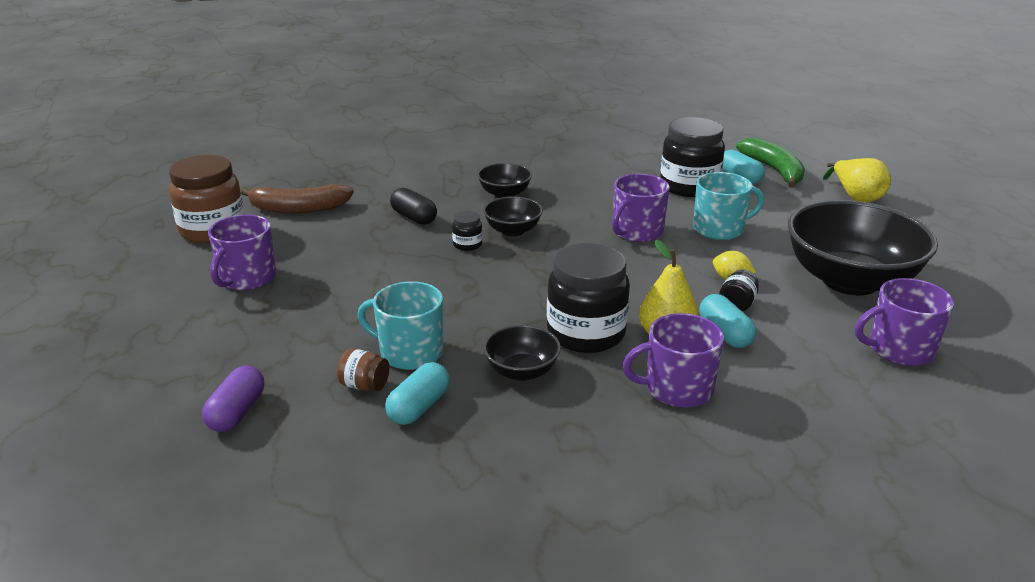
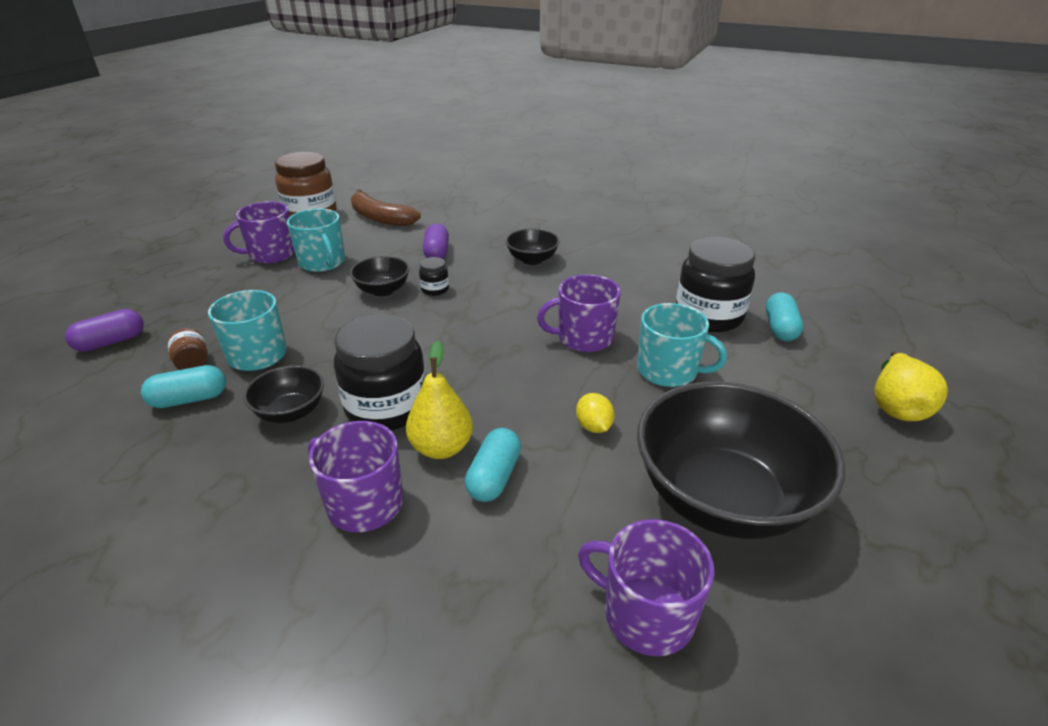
camera: 40 degrees right, 5 degrees up
black capsule [390,188,437,225] -> purple capsule [423,223,449,259]
black bowl [483,196,543,236] -> black bowl moved to [350,256,410,296]
black jar [719,270,759,311] -> none
green banana [736,138,805,188] -> none
none -> turquoise mug [287,209,345,272]

